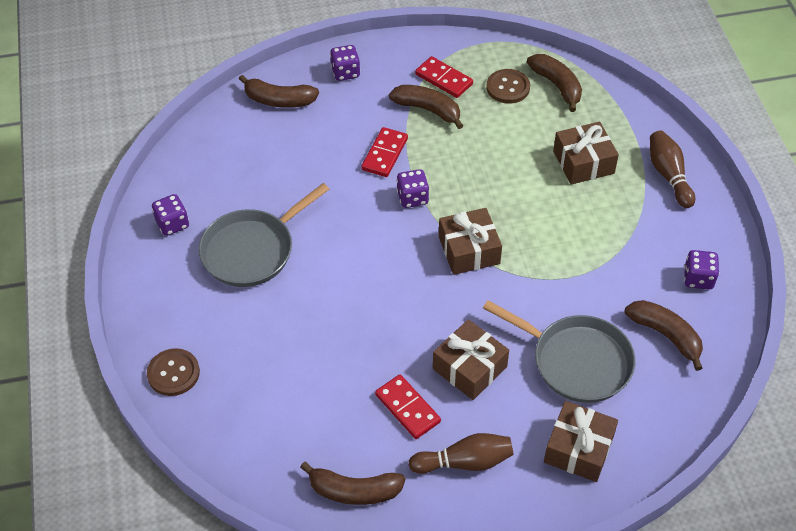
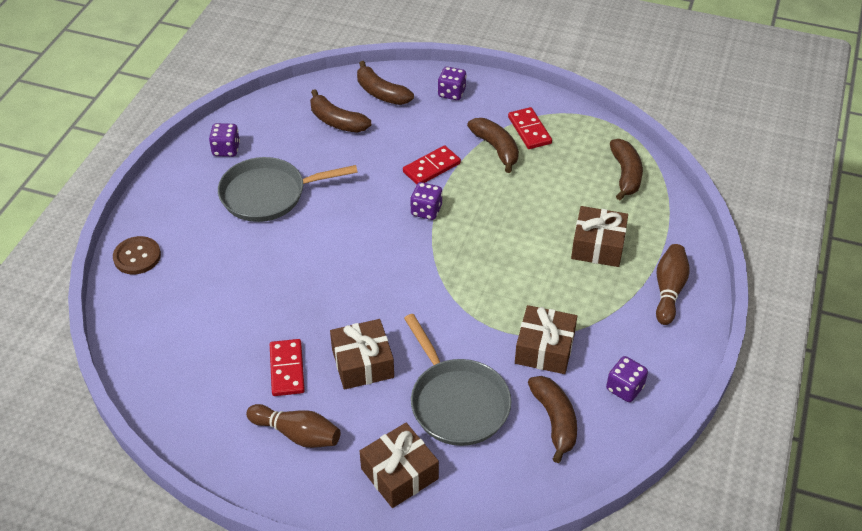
camera: 30 degrees right, 5 degrees down
brown banana [300,461,405,505] -> brown banana moved to [310,89,371,133]
brown gift [439,208,502,275] -> brown gift moved to [515,305,577,374]
brown button [487,69,530,104] -> none

